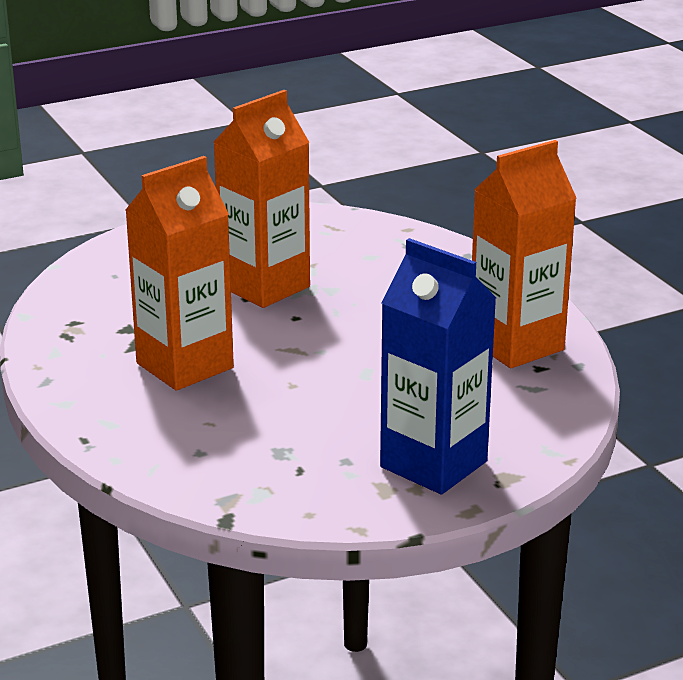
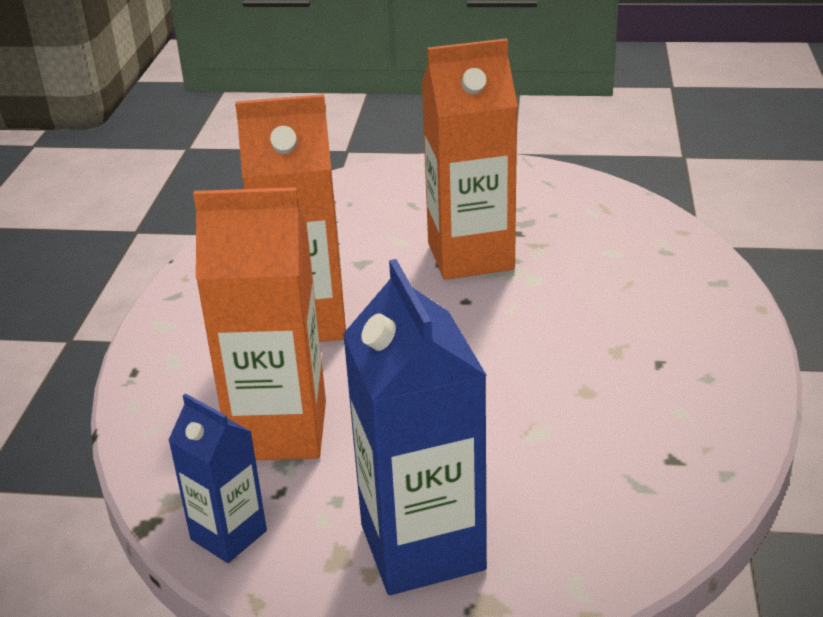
camera: 35 degrees right, 5 degrees up
orange carton [472,140,577,369] -> orange carton moved to [193,187,326,460]
none -> blue carton [168,393,267,563]

